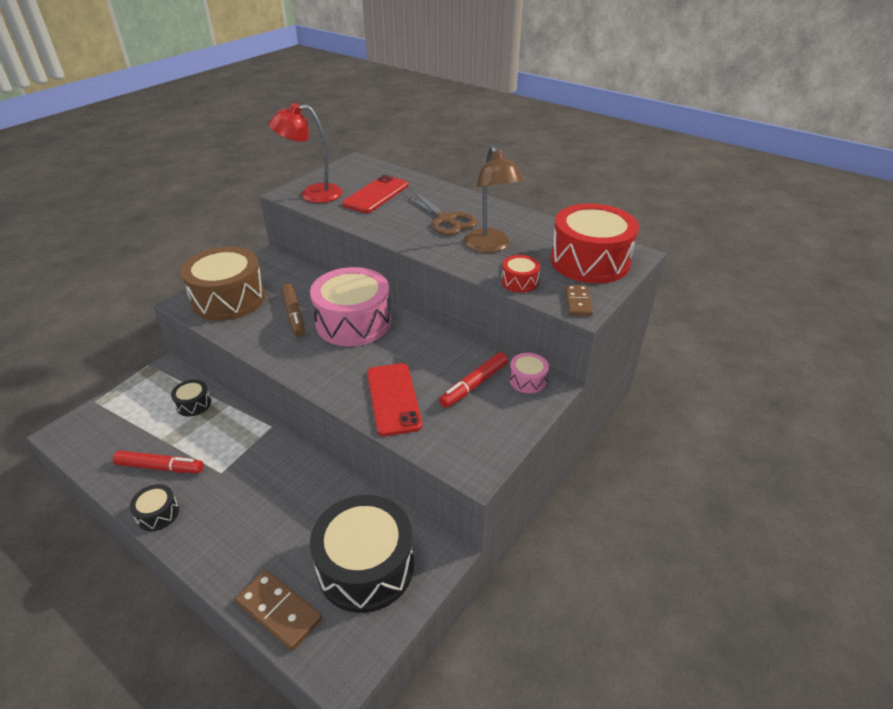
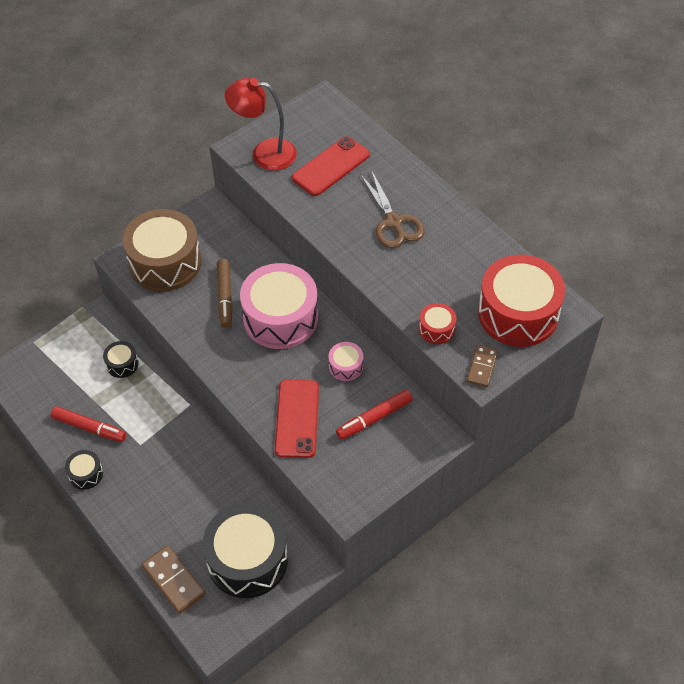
camera: 15 degrees right, 15 degrees up
brown lamp [464,146,524,253] -> none
pink drum [509,353,549,393] -> pink drum moved to [329,342,363,381]

